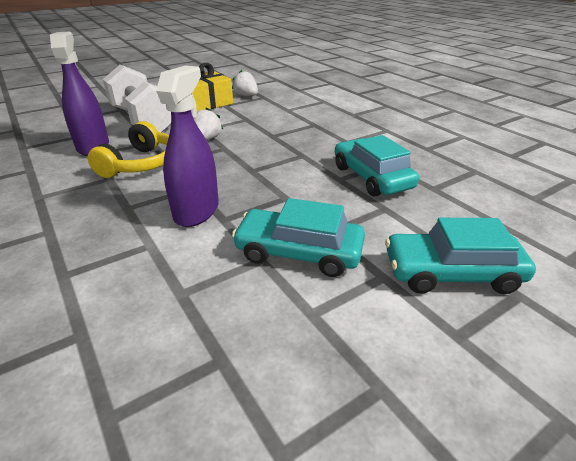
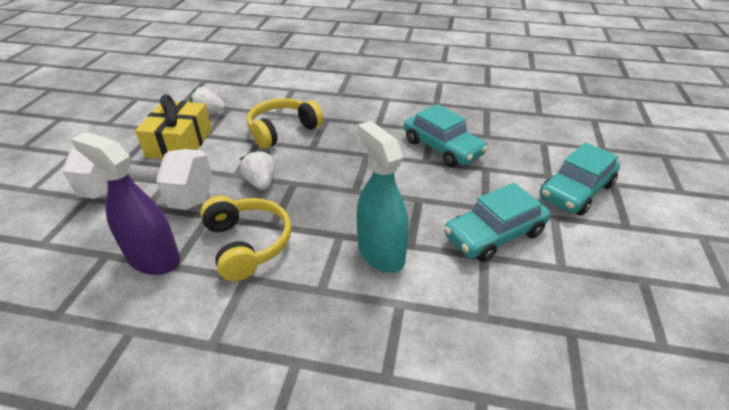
camera: 45 degrees left, 5 degrees up
purple spray bottle [156,66,219,227] -> turquoise spray bottle [357,121,409,273]
turquoise car [335,135,419,197] -> turquoise car turned 150 degrees counterclockwise [404,104,488,167]
none -> yellow headphones [247,98,323,149]

